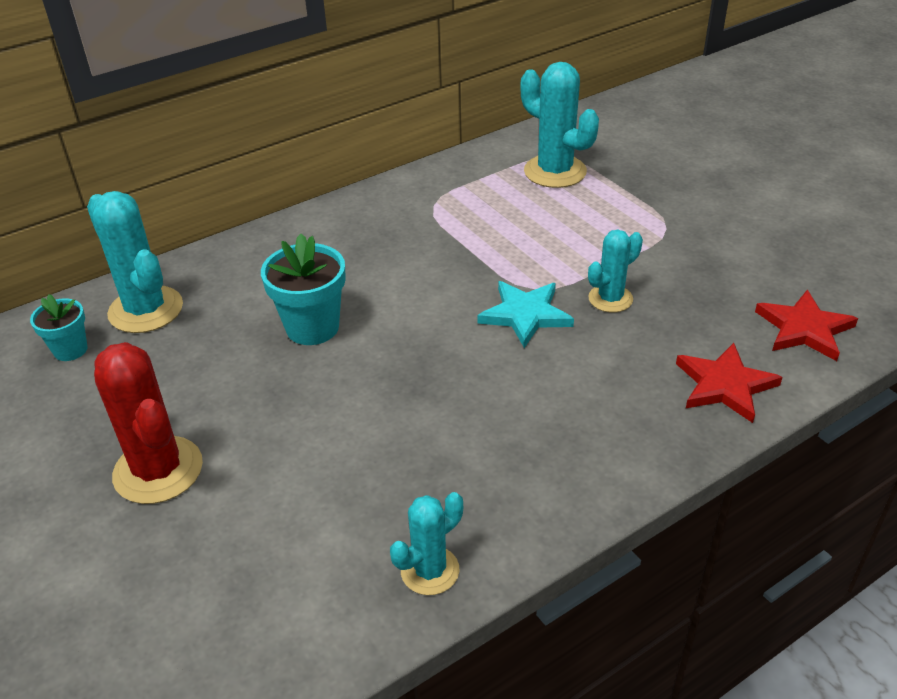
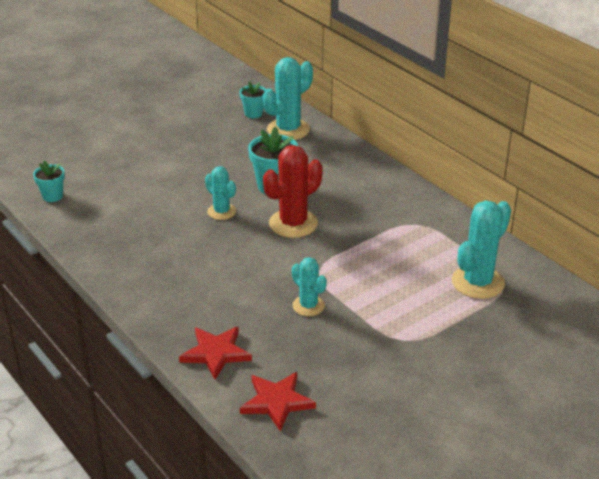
camera: 85 degrees right, 5 degrees down
red cactus [94,342,203,504] -> red cactus moved to [263,145,323,238]
turquoise cactus [390,492,463,595] -> turquoise cactus moved to [205,166,236,220]
turquoise star [477,281,574,348] -> none
none -> turquoise flower pot [33,161,65,202]

